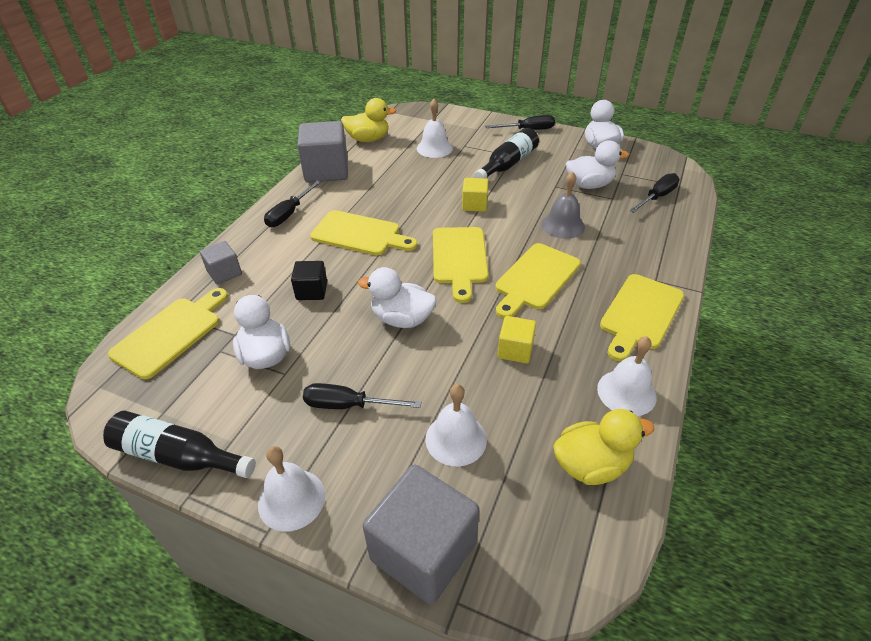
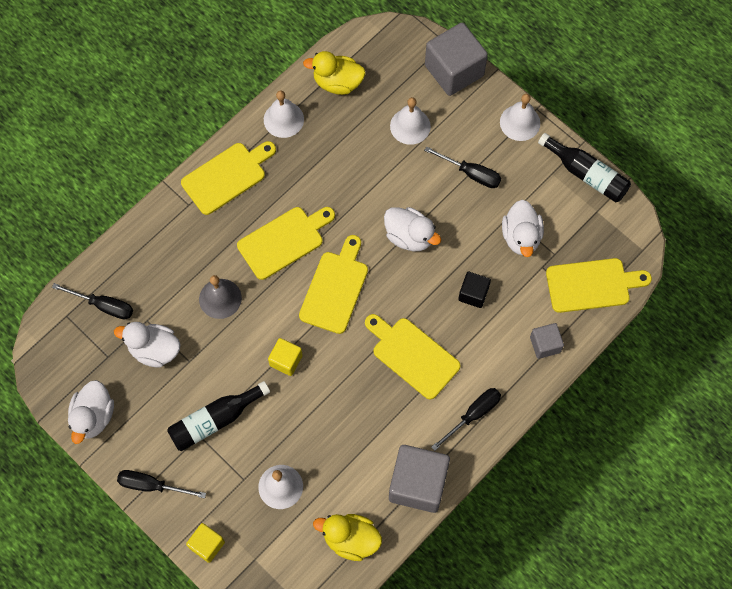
camera: 160 degrees left, 25 degrees up
yellow cutting board [108,288,228,379] -> yellow cutting board turned 150 degrees counterclockwise [546,258,652,313]
yellow cube [498,316,536,364] -> yellow cube moved to [186,523,225,563]
black screwdriver [629,173,680,213] -> black screwdriver turned 135 degrees counterclockwise [52,283,133,320]

